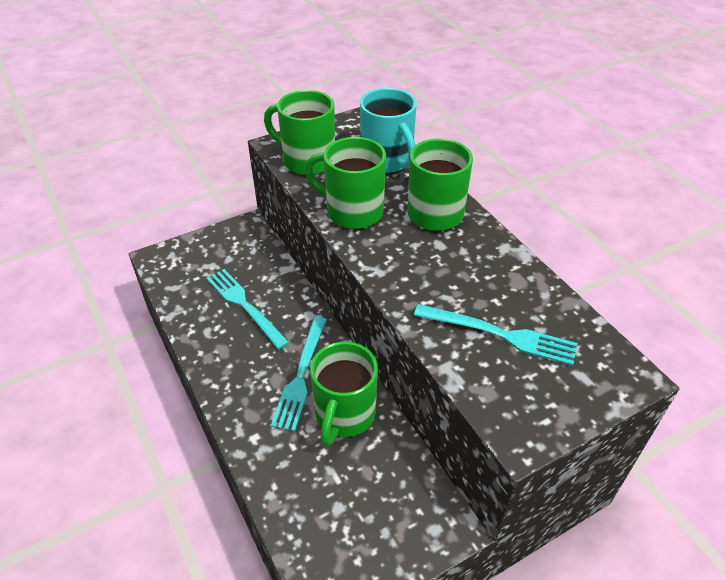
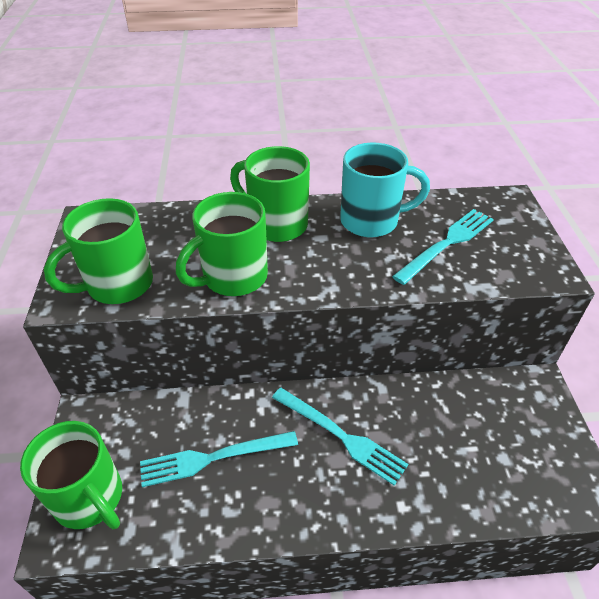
camera: 65 degrees left, 0 degrees up
green mug [310,342,378,446] -> green mug moved to [20,421,122,529]
turquoise mug [360,88,417,173] -> turquoise mug moved to [340,142,430,238]

